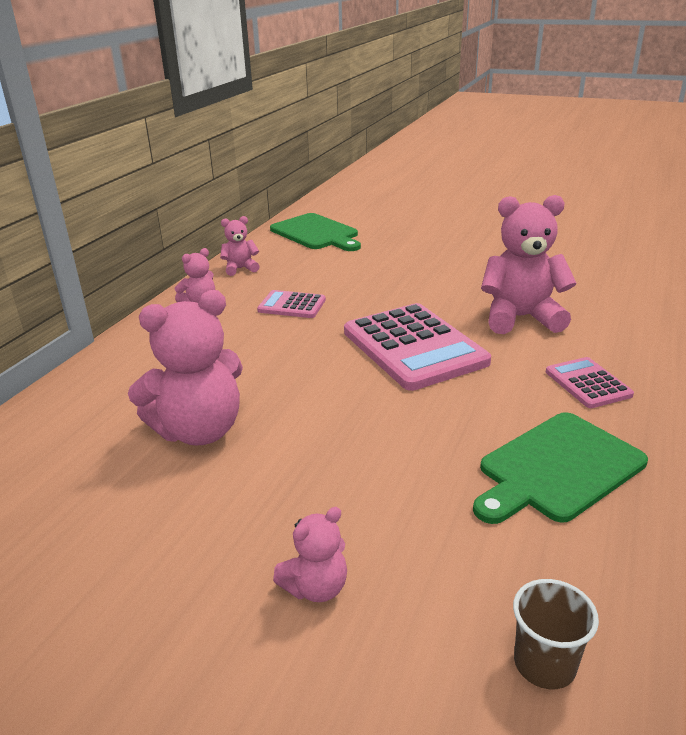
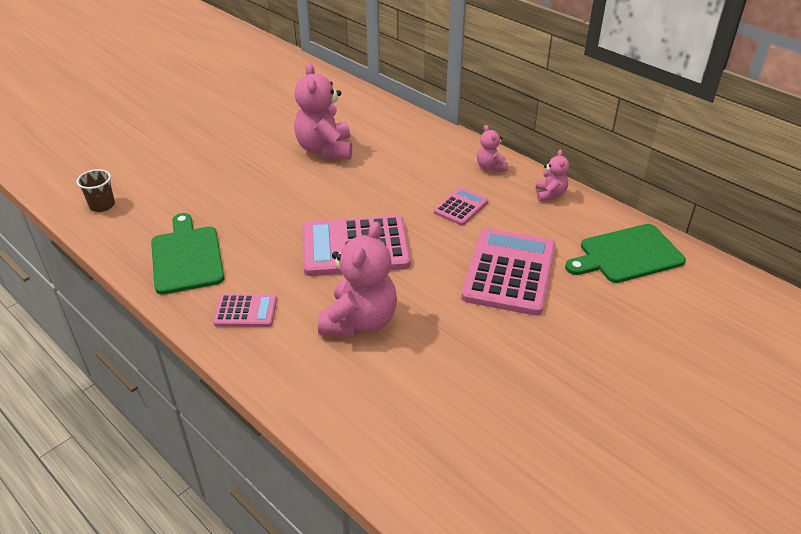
camera: 110 degrees right, 10 degrees up
pink teddy bear [273,507,347,602] -> none
none -> pink calculator [461,228,556,316]

